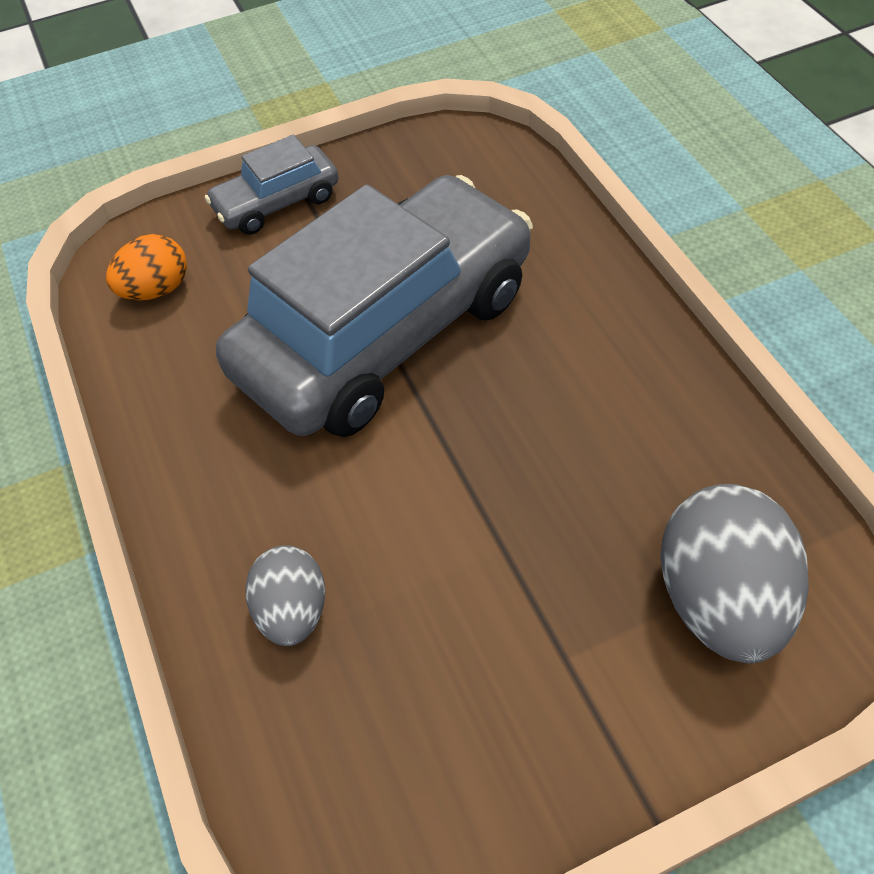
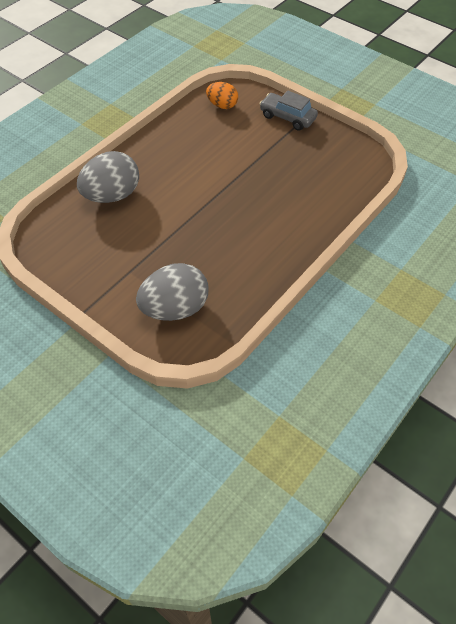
camera: 60 degrees right, 0 degrees up
grey car [216,175,533,437] -> none
grey egg [245,545,325,646] -> grey egg [77,151,139,203], size x1.70

